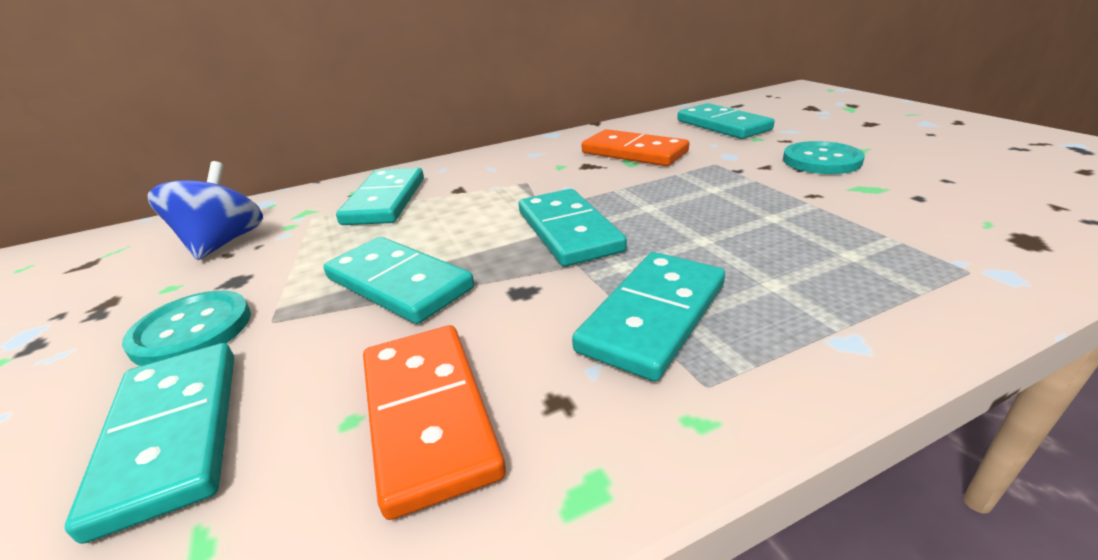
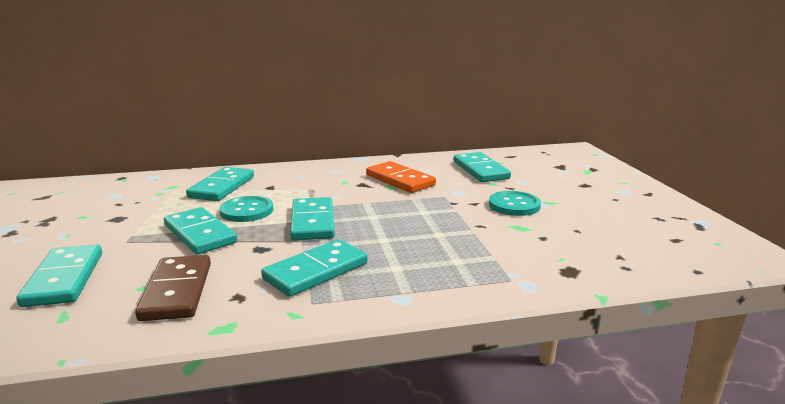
camera: 10 degrees right, 10 degrees down
turquoise button [122,290,251,366] -> turquoise button moved to [219,196,273,222]
blue spinning top [147,161,263,260] -> none
orange domino [363,325,506,520] -> brown domino [135,255,211,321]

